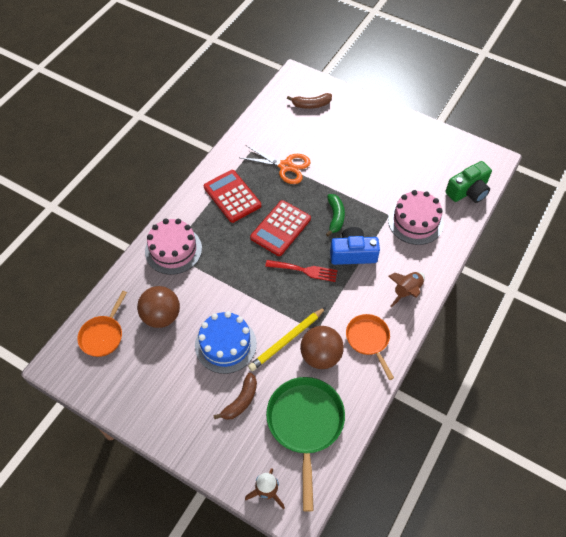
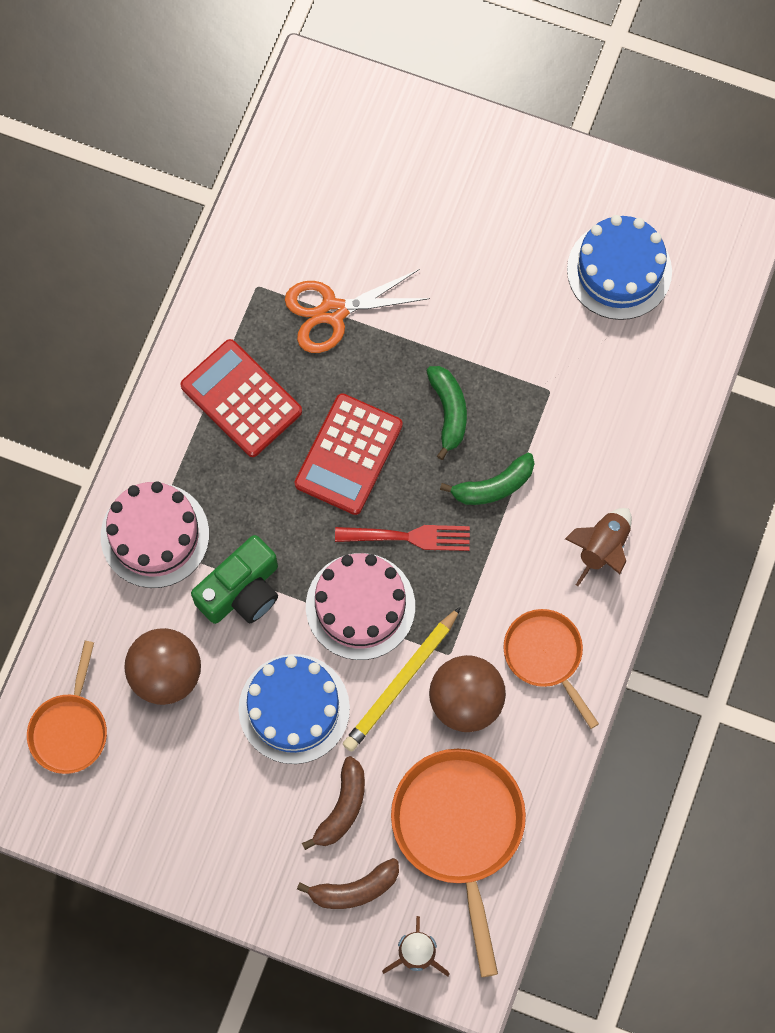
camera: 10 degrees left, 15 degrees up
orange scissors [241,145,311,184] -> orange scissors turned 150 degrees clockwise [285,269,430,353]
green pan [266,377,345,512] -> orange pan [391,749,526,977]
brown banana [287,93,332,109] -> brown banana moved to [297,858,399,909]
blue camera [330,227,380,265] -> green banana [440,453,535,505]
pink cake [388,190,444,245] -> pink cake moved to [306,553,415,660]
green camera [445,161,492,203] -> green camera moved to [191,535,278,624]
none -> blue cake [567,215,672,320]

